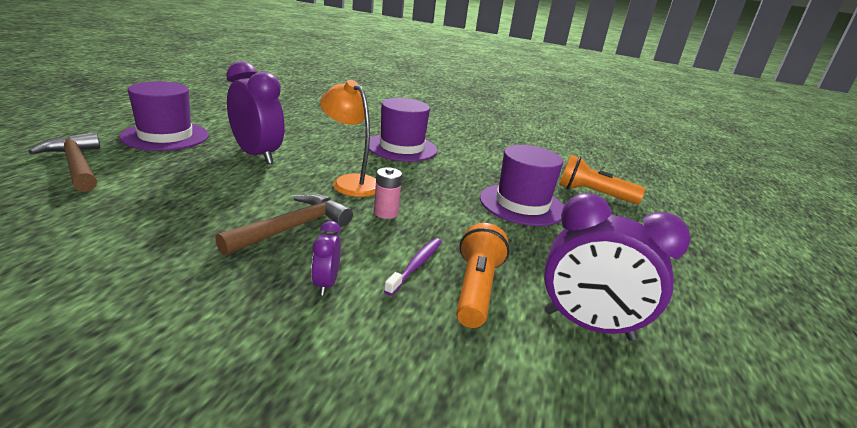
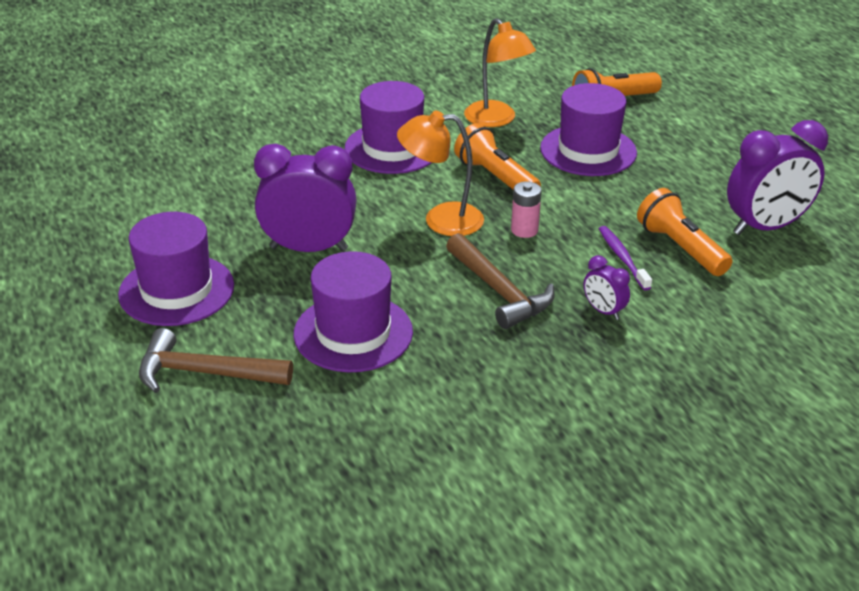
camera: 40 degrees left, 10 degrees up
brown hammer [215,194,353,256] -> brown hammer turned 150 degrees clockwise [446,233,555,329]
none -> purple hat [294,251,413,372]
none -> orange flashlight [454,123,541,189]
none -> orange lamp [464,18,536,127]

